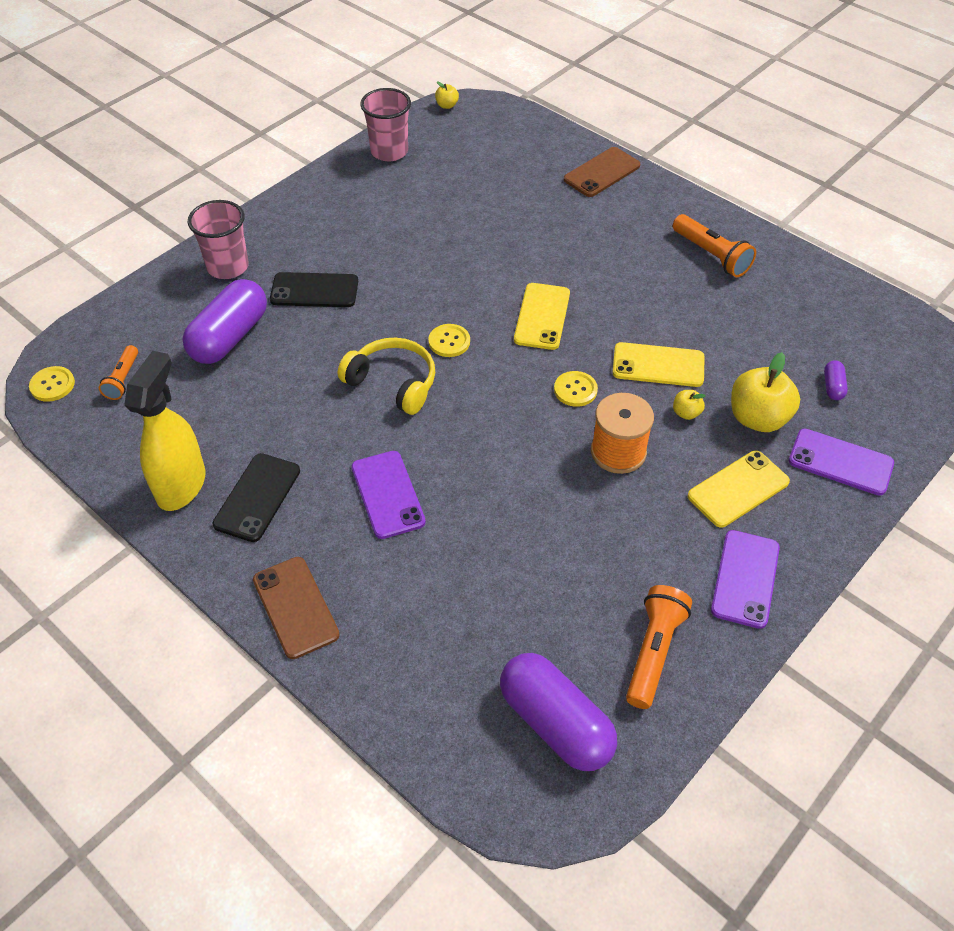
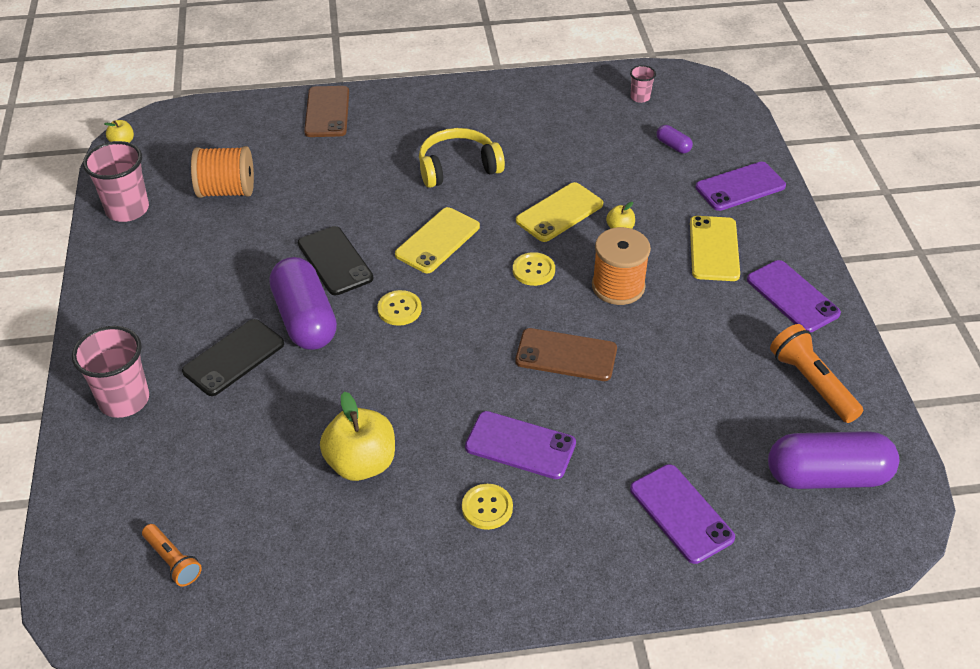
camera: 50 degrees left, 5 degrees down
yellow button [29,366,75,402] -> yellow button moved to [462,484,513,530]
yellow spray bottle [124,351,205,511] -> none
purple capsule [183,279,267,364] -> purple capsule moved to [270,257,337,350]
black phone [212,453,300,542] -> black phone moved to [298,226,373,295]
brown phone [253,557,340,659] -> brown phone moved to [515,328,617,381]
yellow headphones [338,338,435,415] -> yellow headphones moved to [419,128,505,188]
yellow phone [514,283,570,350] -> yellow phone turned 75 degrees clockwise [395,207,480,273]
orange flashlight [673,214,756,277] -> none
yellow apple [731,352,800,432] -> yellow apple moved to [320,392,395,481]
none -> orange spool [191,146,254,198]
none -> pink cup [630,65,656,103]
none -> purple phone [630,464,735,564]

